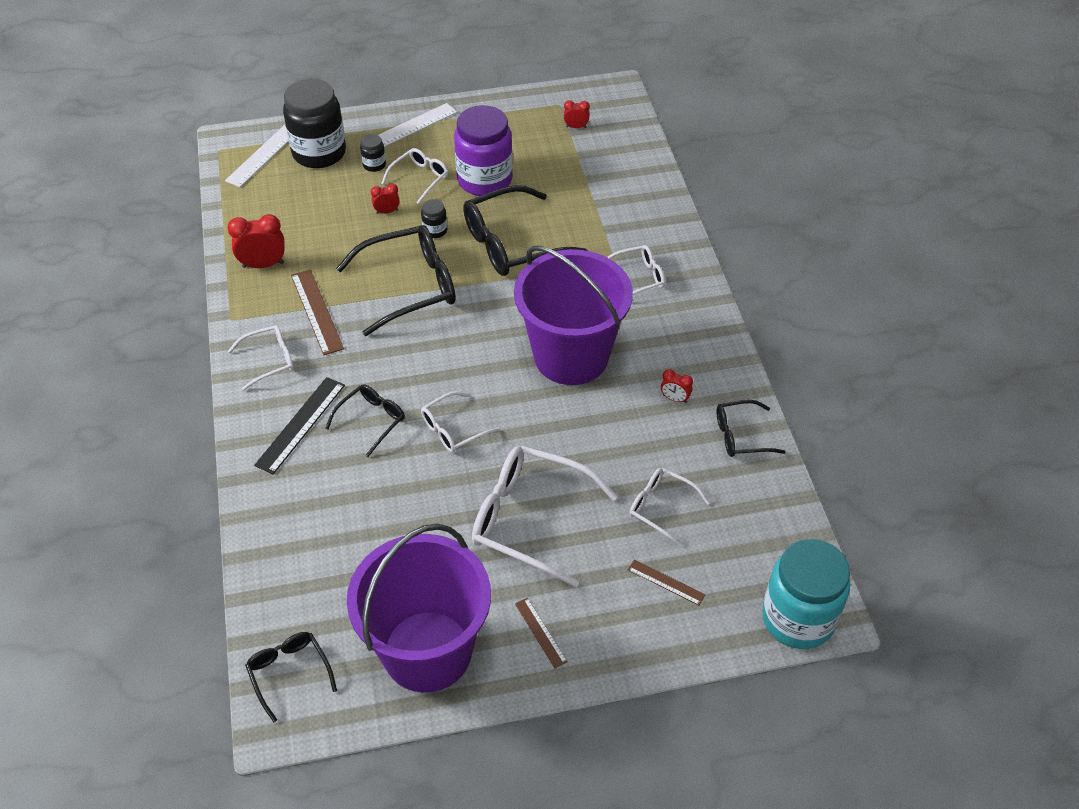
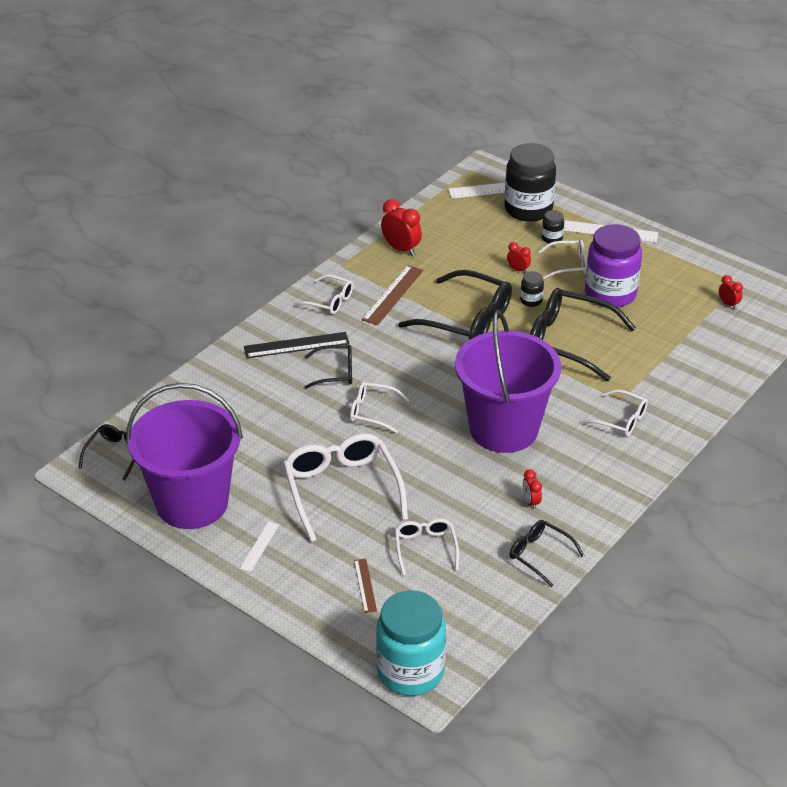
camera: 50 degrees right, 10 degrees down
brown ruler [515,598,568,668] -> white ruler [240,521,279,572]

